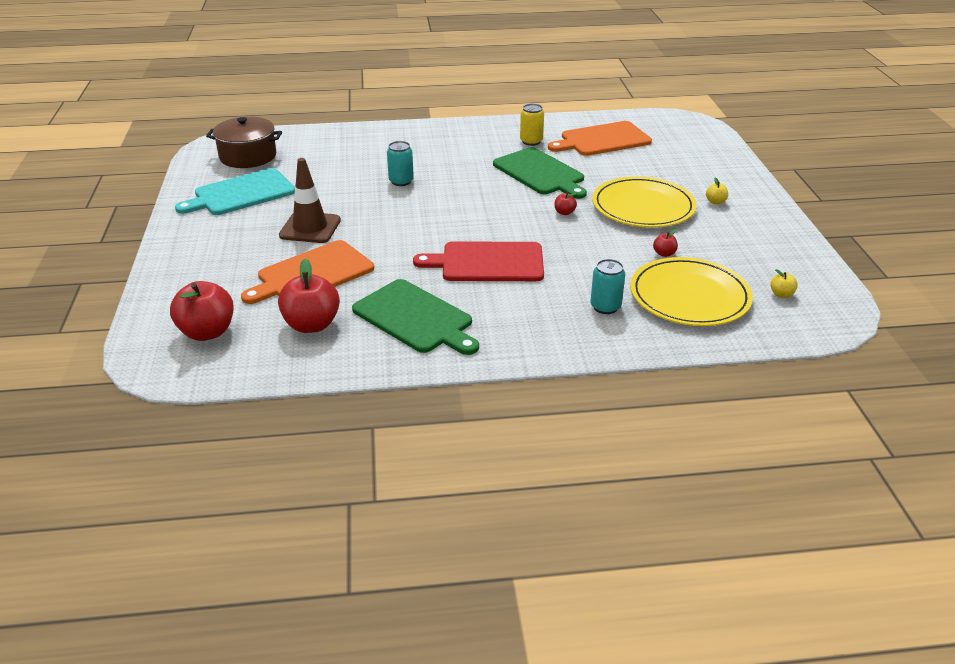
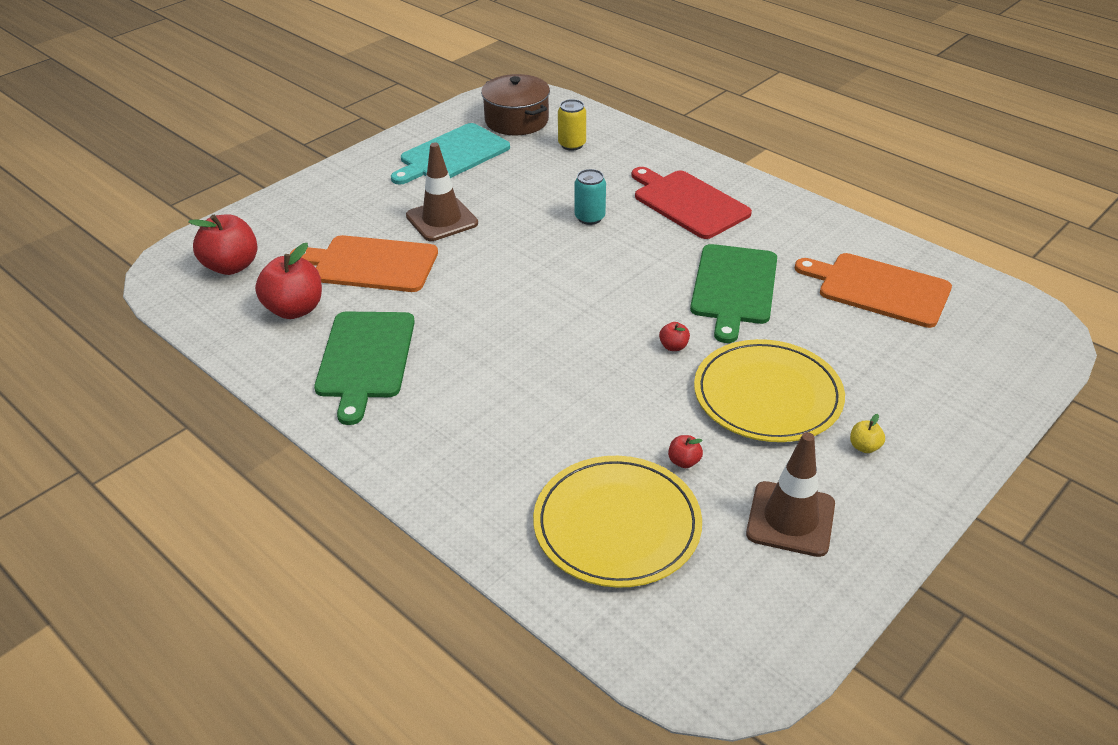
camera: 50 degrees right, 5 degrees up
turquoise cutting board [175,168,295,215] -> turquoise cutting board turned 60 degrees counterclockwise [391,123,510,185]
red cutting board [413,241,544,281] -> red cutting board moved to [632,167,752,239]
yellow can [520,104,544,146] -> yellow can moved to [558,99,586,151]
turquoise can [590,259,625,314] -> none
yellow apple [770,269,798,298] -> none
none -> brown traffic cone [746,432,835,557]

